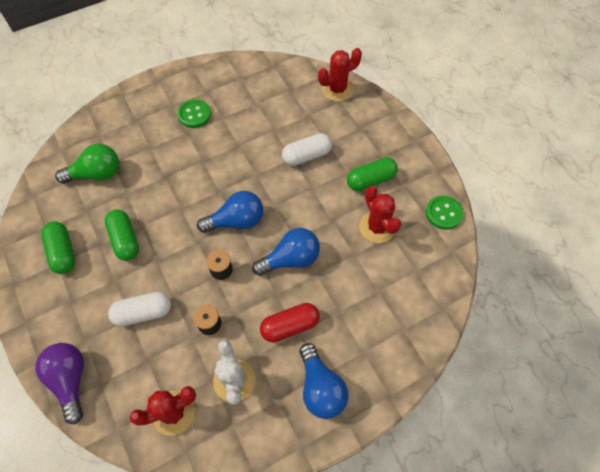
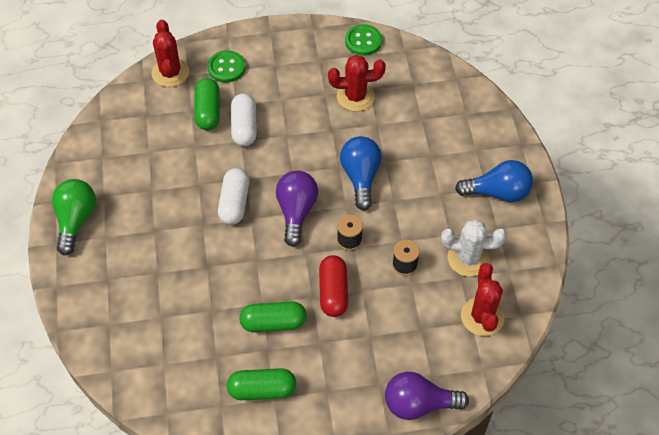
camera: 70 degrees left, 5 degrees down
green light bulb [55,144,119,184] -> green light bulb moved to [52,179,96,256]
white capsule [108,292,171,326] -> white capsule moved to [218,168,249,225]
green button [177,99,211,128] -> green button moved to [207,50,245,83]
blue light bulb [197,191,263,233] -> purple light bulb [276,171,318,247]
red capsule [260,303,320,342] -> red capsule moved to [319,255,348,317]
green capsule [347,157,398,191] -> green capsule moved to [194,78,220,130]

